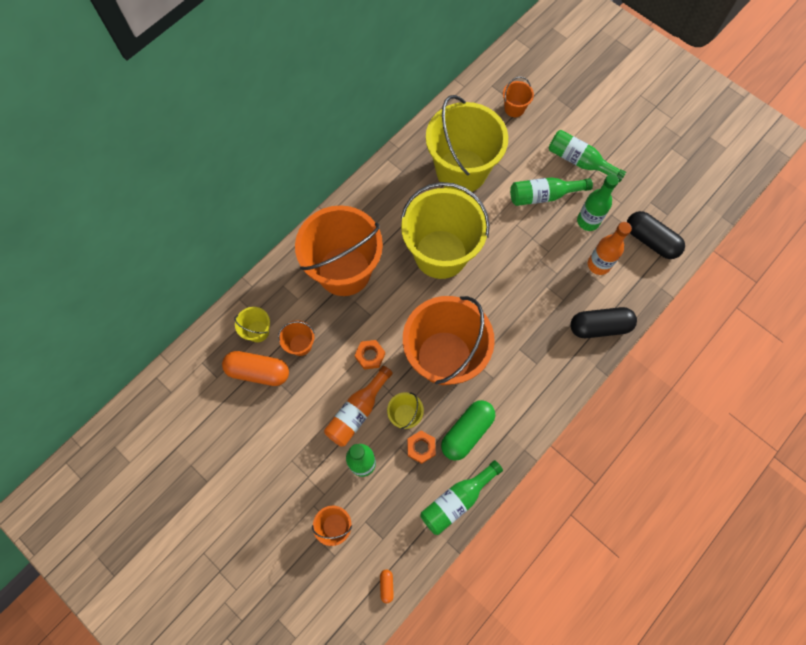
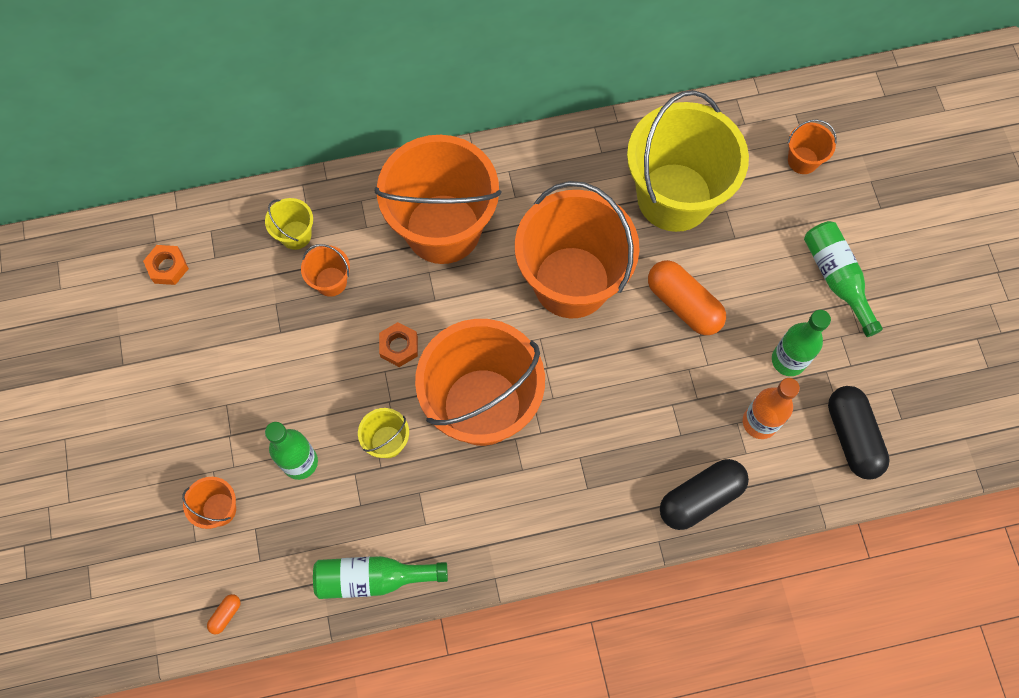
camera: 35 degrees right, 0 degrees up
orange capsule [222,351,289,386] -> orange capsule moved to [648,260,726,335]
orange bottle [324,366,393,447] -> none
yellow bucket [401,182,490,279] -> orange bucket [515,181,640,318]
orange nut [407,431,436,464] -> orange nut moved to [143,245,189,285]
green capsule [441,400,495,461] -> none
green bottle [510,177,593,206] -> none
black capsule [570,307,637,338] -> black capsule turned 60 degrees counterclockwise [660,459,749,530]

